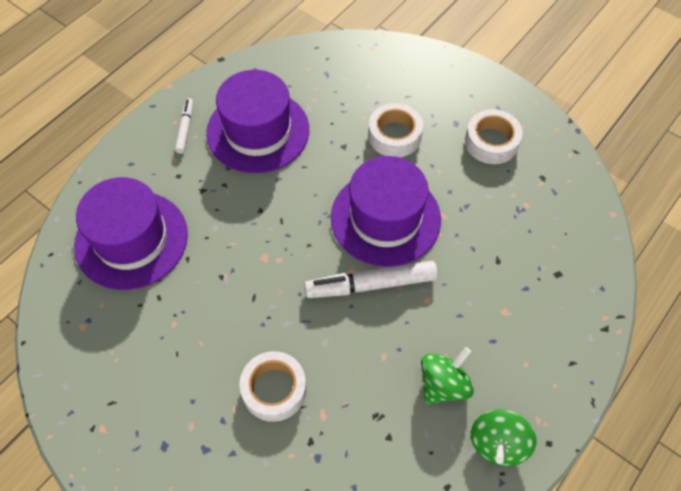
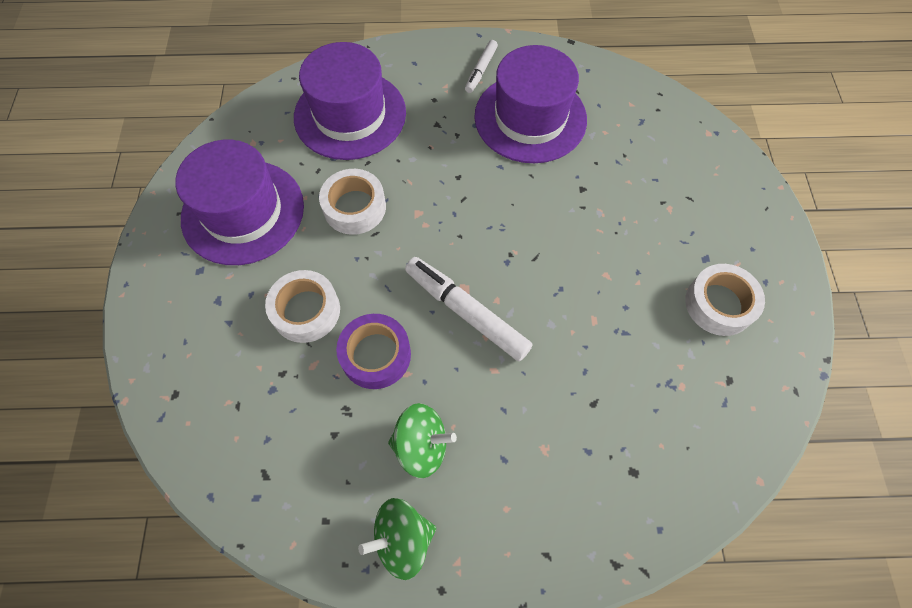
camera: 50 degrees right, 5 degrees up
white marker [175,98,193,154] -> white marker turned 150 degrees clockwise [465,40,498,93]
purple hat [331,156,441,267] -> purple hat moved to [175,140,304,265]
white tape [368,103,423,157] -> white tape moved to [319,169,386,235]
none -> purple tape [336,314,411,389]

